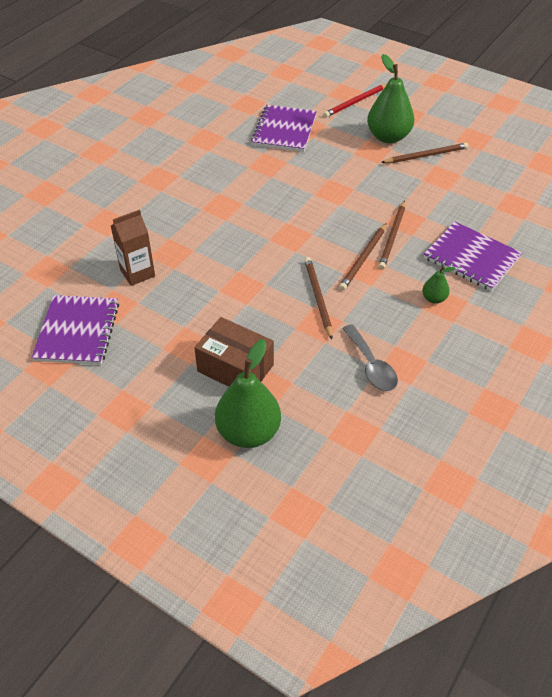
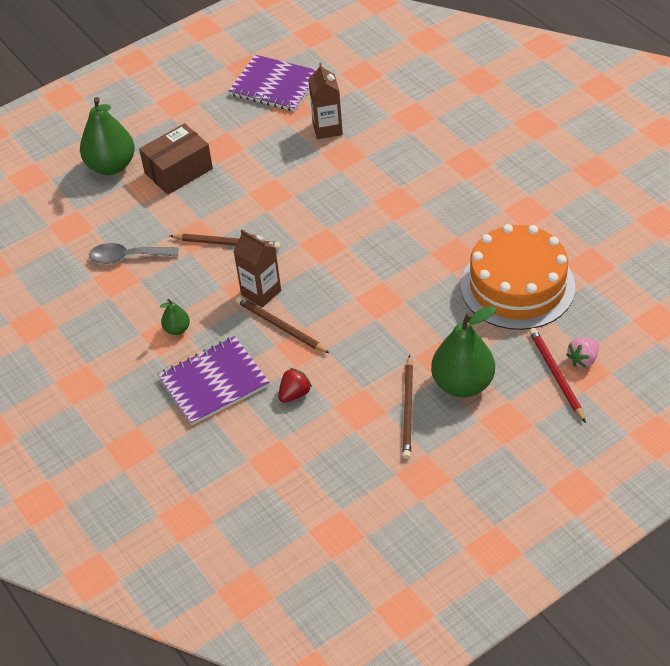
camera: 115 degrees right, 0 degrees up
purple notebook [251,105,317,152] -> orange cake [461,224,575,330]
brown pencil [339,223,386,290] -> brown carton [234,230,281,308]
none -> red strawberry [278,368,312,403]
none -> pink strawberry [566,338,599,368]

